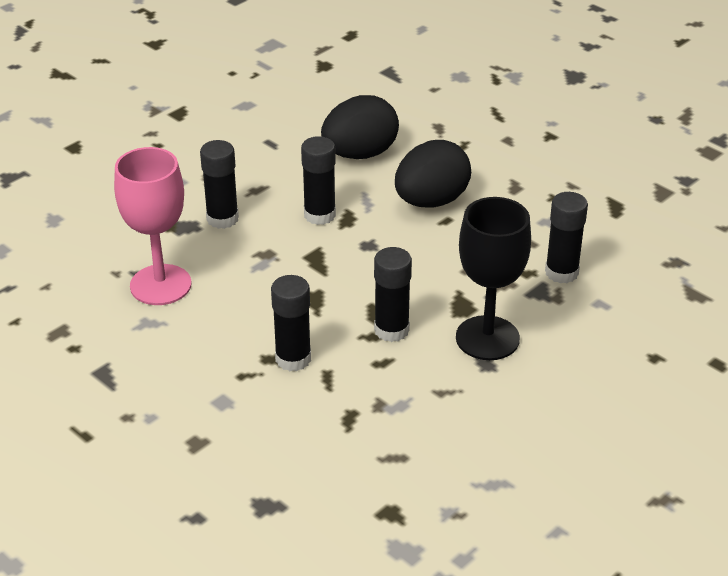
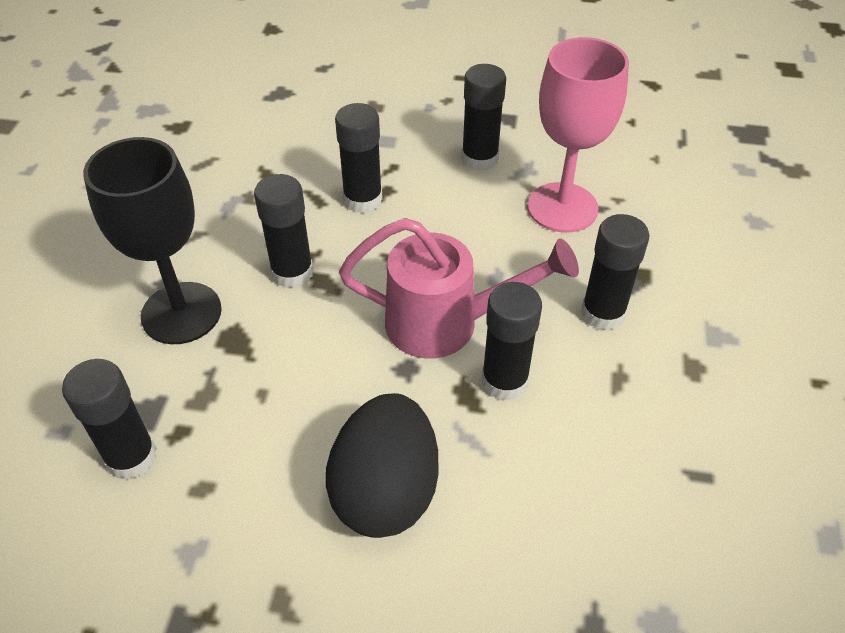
camera: 145 degrees right, 10 degrees up
black egg [321,95,399,159] -> none
none -> pink watering can [339,218,579,359]
none -> black glue stick [461,64,506,171]

